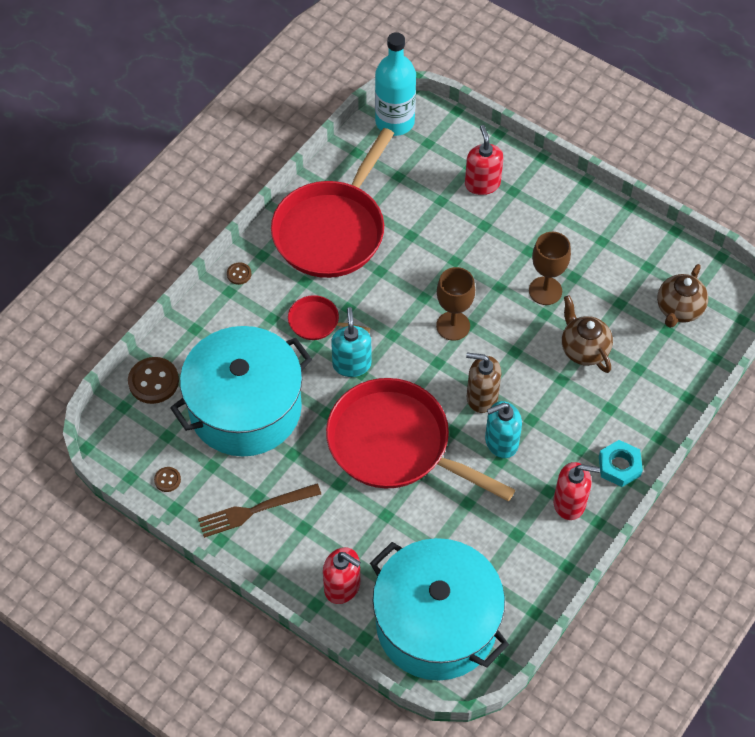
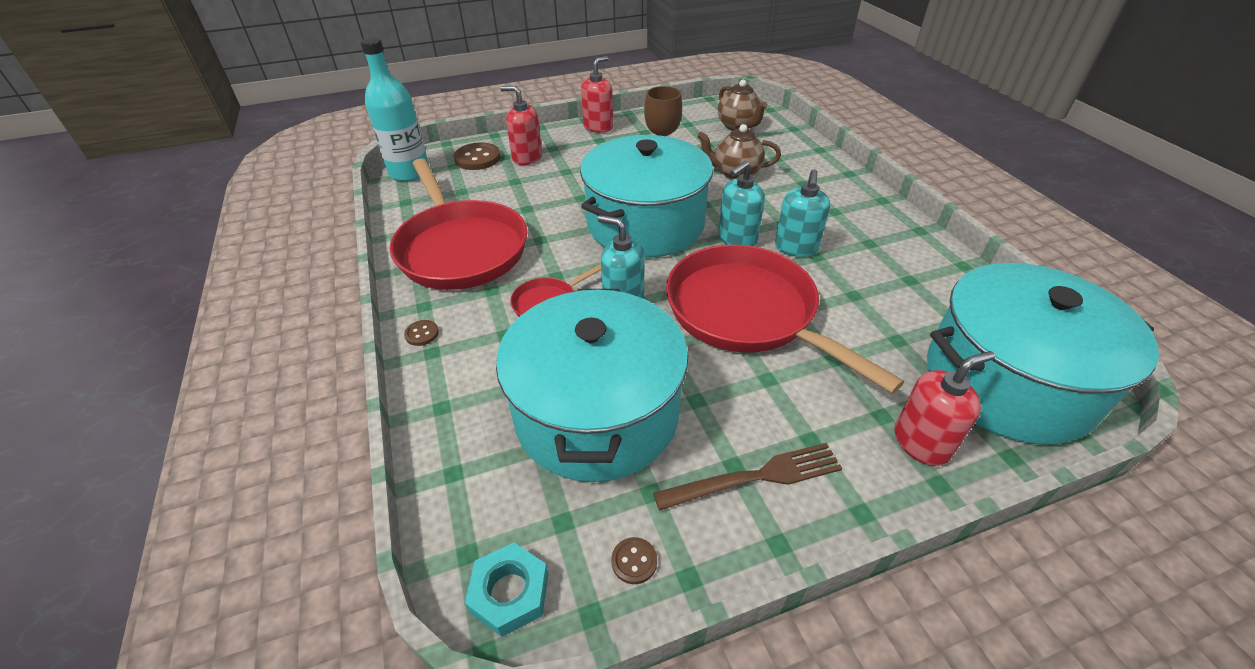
camera: 55 degrees left, 15 degrees down
brown button [128,357,179,404] -> brown button moved to [454,142,501,170]
brown fork [198,483,321,538] -> brown fork turned 120 degrees counterclockwise [653,443,842,511]
red pan [326,378,515,501] -> red pan turned 75 degrees clockwise [666,244,904,394]
brown goblet [436,267,475,341] -> turquoise pot [580,135,713,258]
brown soap dispenser [466,352,501,413] -> turquoise soap dispenser [718,161,765,246]
red soap dispenser [553,462,600,520] -> red soap dispenser moved to [581,56,613,133]
turquoise nut [599,440,643,487] -> turquoise nut moved to [465,543,548,637]

